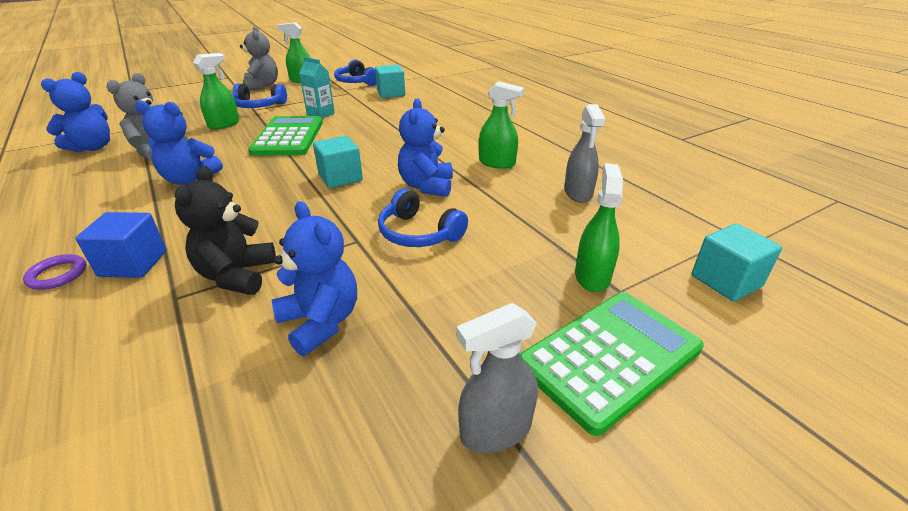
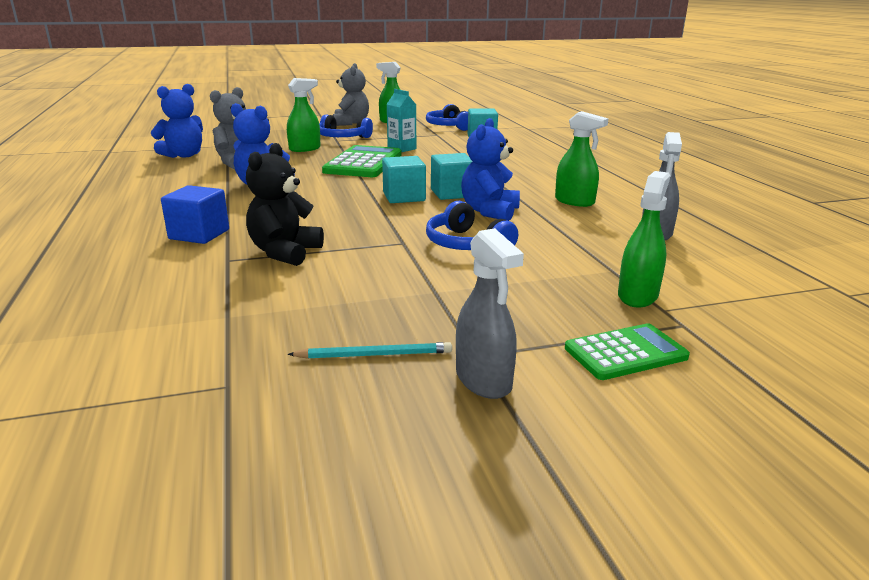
camera: 15 degrees right, 10 degrees down
purple ring [23,254,86,290] -> none
blue teddy bear [272,201,357,356] -> none
grey spray bottle [457,303,538,453] -> grey spray bottle turned 105 degrees counterclockwise [456,228,524,399]
green calculator [519,292,704,436] -> green calculator [565,323,690,380], size x0.60
turquoise cube [691,224,782,301] -> turquoise cube moved to [431,153,473,200]
none -> turquoise pencil [288,342,452,359]

